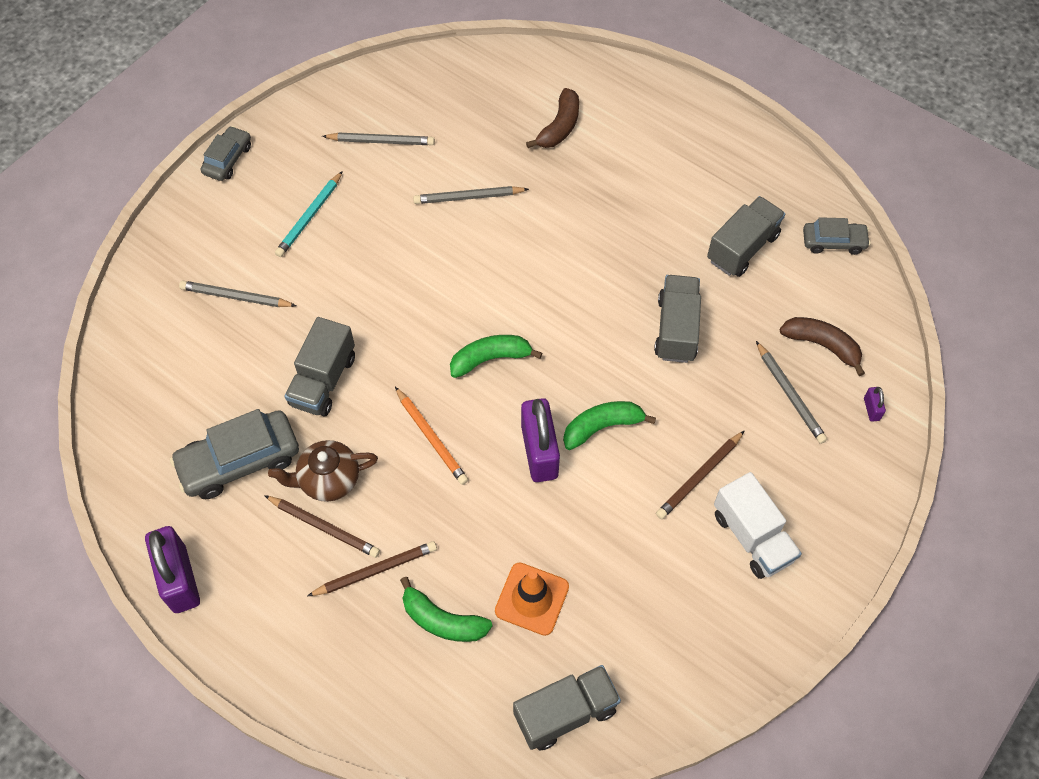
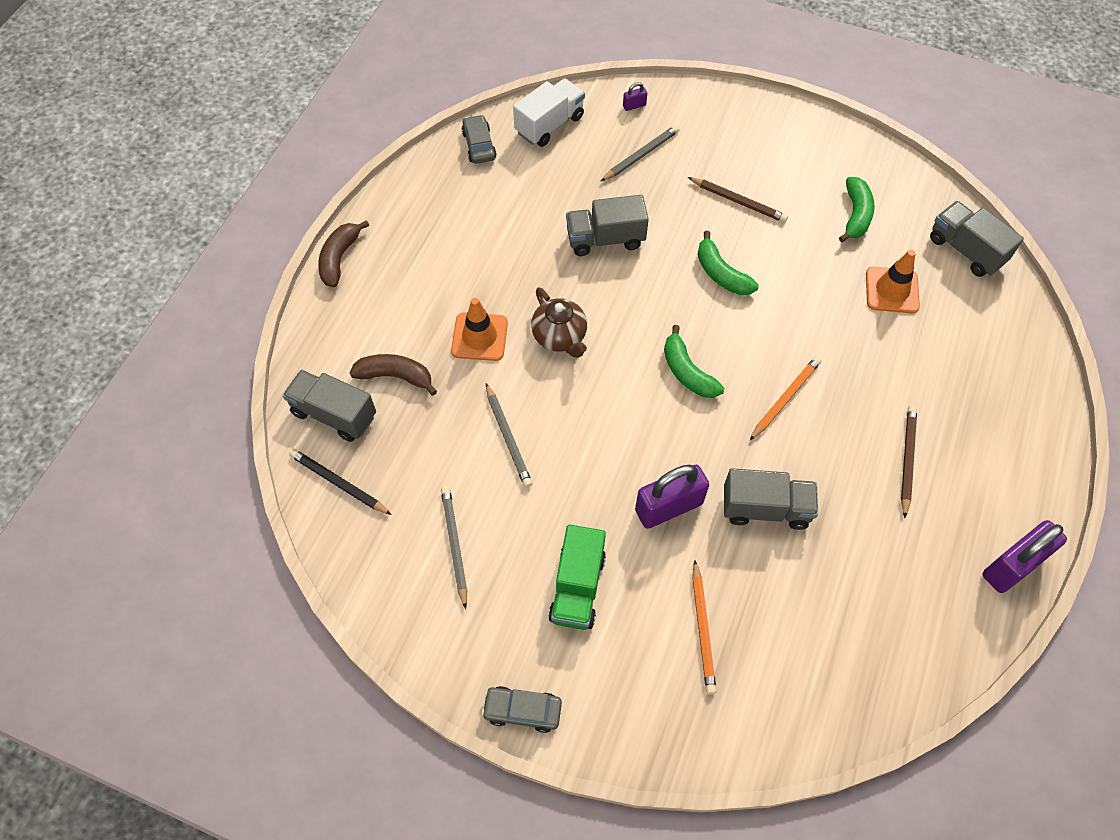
camera: 105 degrees left, 0 degrees up
grey car [170,409,299,499] -> none
grey pencil [179,281,297,307] -> orange pencil [692,560,716,694]
brown teapot [268,440,378,502] -> brown teapot moved to [531,287,587,358]
turquoise pencil [275,171,343,257] -> green truck [548,524,606,630]
brown pencil [307,541,437,596] -> none
green banana [400,577,492,642] -> green banana moved to [839,177,875,242]
purple padlock [521,398,560,482] -> purple padlock moved to [635,465,709,529]
grey truck [707,196,785,277] -> grey truck moved to [283,370,376,442]
white truck [714,472,802,579] -> white truck moved to [513,79,585,147]
brown banana [780,317,865,376] -> brown banana moved to [318,220,369,287]
none -> black pencil [289,449,392,515]
none -> orange traffic cone [451,298,508,361]

